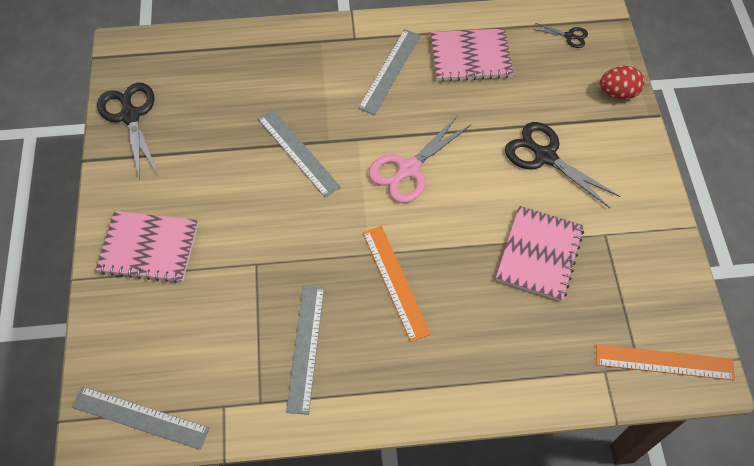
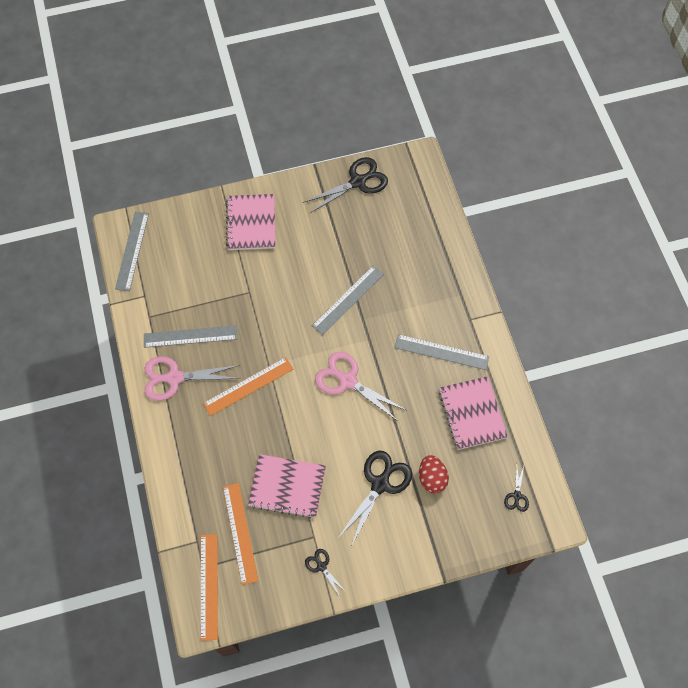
camera: 80 degrees right, 5 degrees up
red egg [600,66,645,99] -> red egg moved to [419,455,449,494]
none -> pink scissors [145,356,241,401]
none -> orange ruler [223,483,258,585]
none -> black scissors [305,549,346,595]

